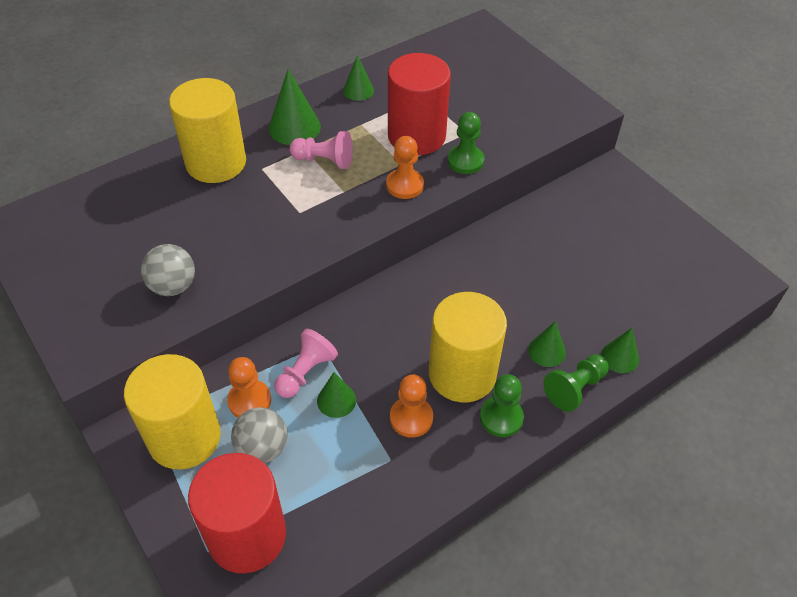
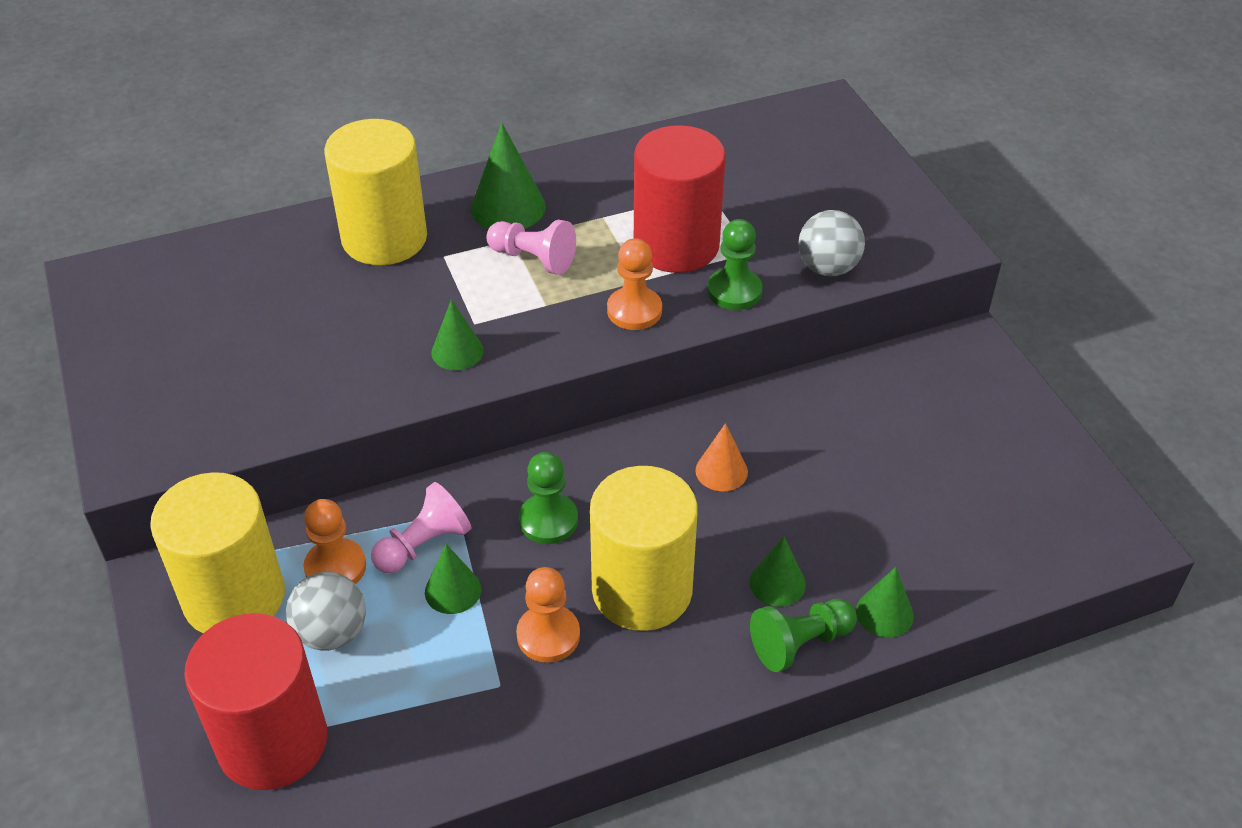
camera: 15 degrees right, 5 degrees down
grey ball [141,244,195,296] -> grey ball moved to [798,210,865,276]
green cone [343,55,374,101] -> green cone moved to [431,300,484,370]
green pawn [480,374,524,437] -> green pawn moved to [519,452,578,544]
none -> orange cone [695,423,748,492]

